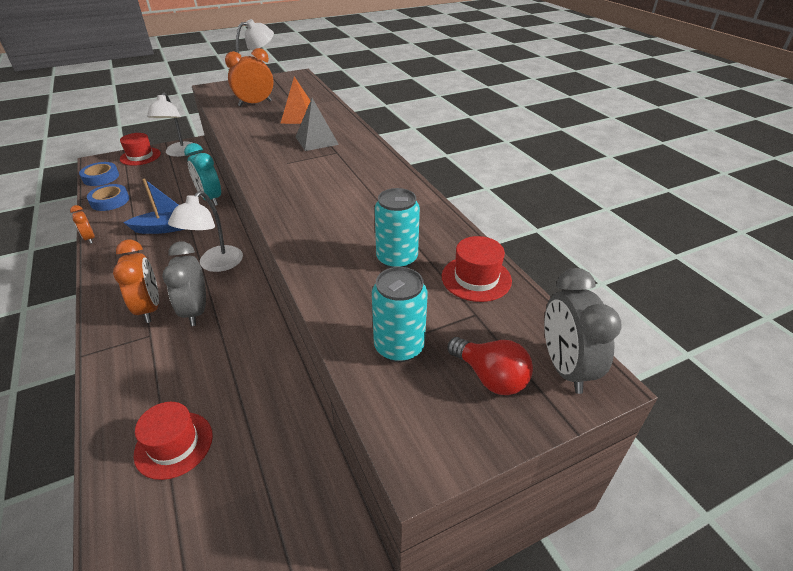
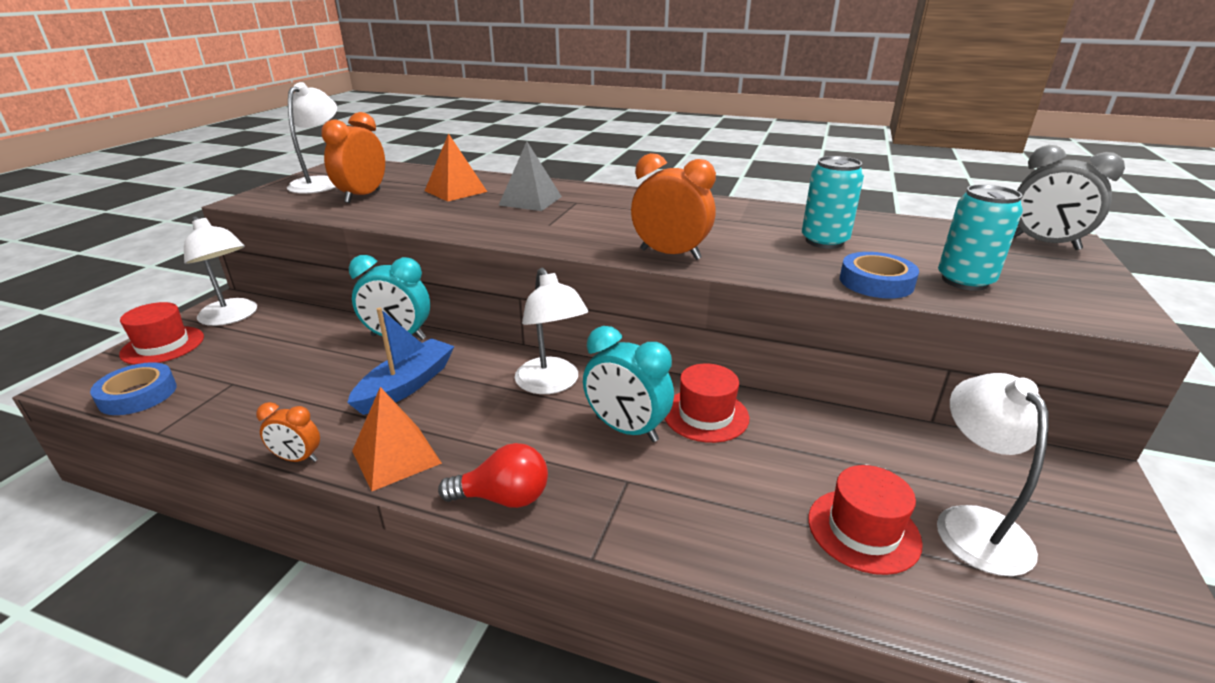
camera: 45 degrees left, 10 degrees down
blue tape [87,184,129,211] -> blue tape moved to [840,252,919,299]
orange clock [113,240,159,323] -> orange clock moved to [631,153,716,260]
grey clock [162,241,206,326] -> turquoise clock [583,326,674,442]
red hat [442,236,512,302] -> red hat moved to [665,364,749,443]
red light bulb [448,337,533,395] -> red light bulb moved to [438,443,548,508]
none -> orange pyramid [352,387,442,491]
none -> white lamp [937,373,1049,576]

